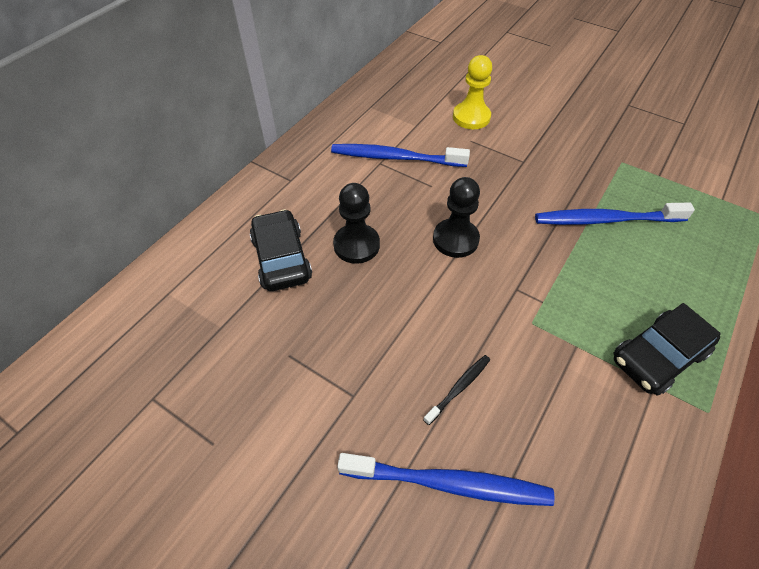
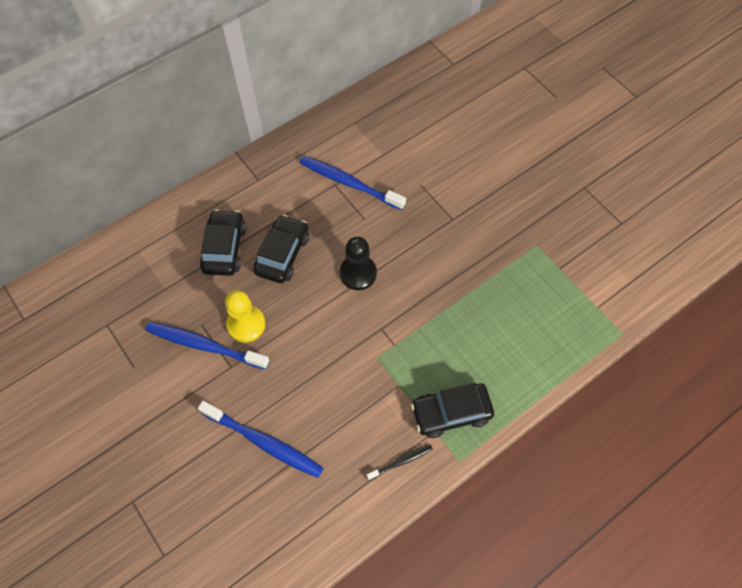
camera: 20 degrees right, 10 degrees up
black pawn [333,183,380,264] -> black car [253,215,309,283]
black toothbrush [423,355,490,425] -> black toothbrush moved to [367,444,433,480]
yellow pawn [453,55,492,129] -> yellow pawn moved to [225,290,265,342]
blue toothbrush [535,203,695,225] -> blue toothbrush moved to [145,322,270,370]

